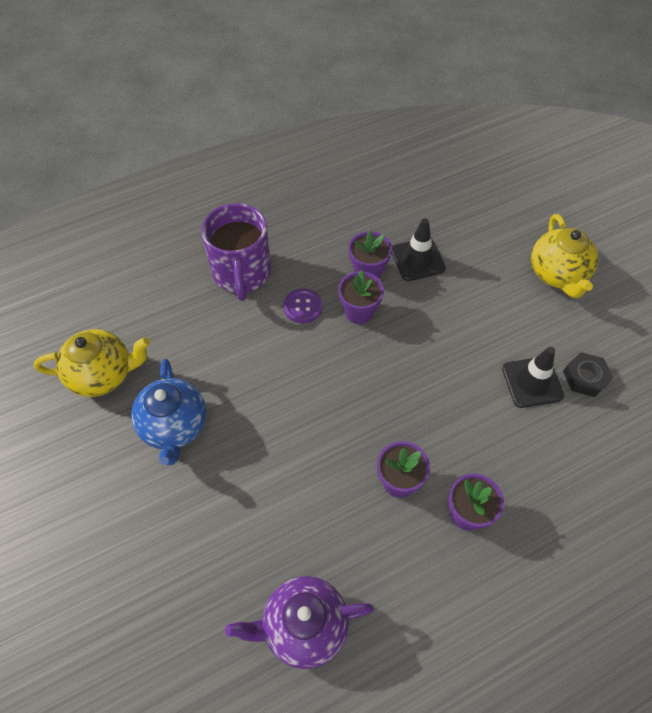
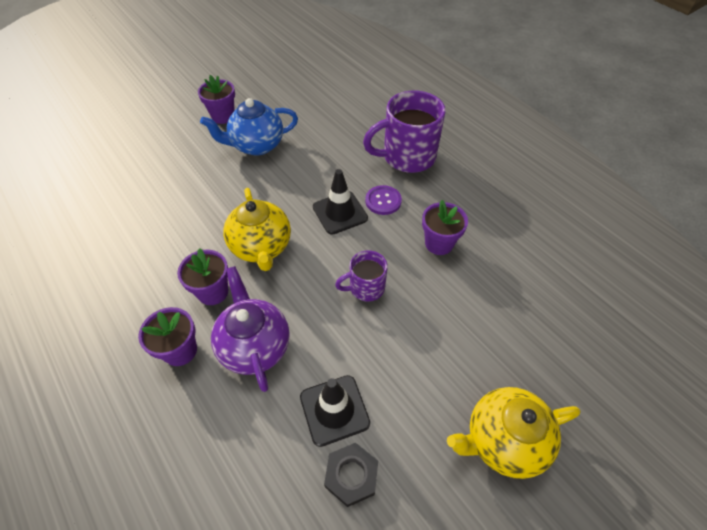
camera: 80 degrees right, 5 degrees down
yellow teapot [34,329,150,397] -> yellow teapot moved to [223,188,291,271]
purple teapot [225,576,374,669] -> purple teapot moved to [211,266,290,392]
purple flower pot [338,270,384,324] -> purple flower pot moved to [198,75,235,124]
black traffic cone [392,218,446,281] -> black traffic cone moved to [313,169,368,235]
none -> purple mug [335,250,388,301]

